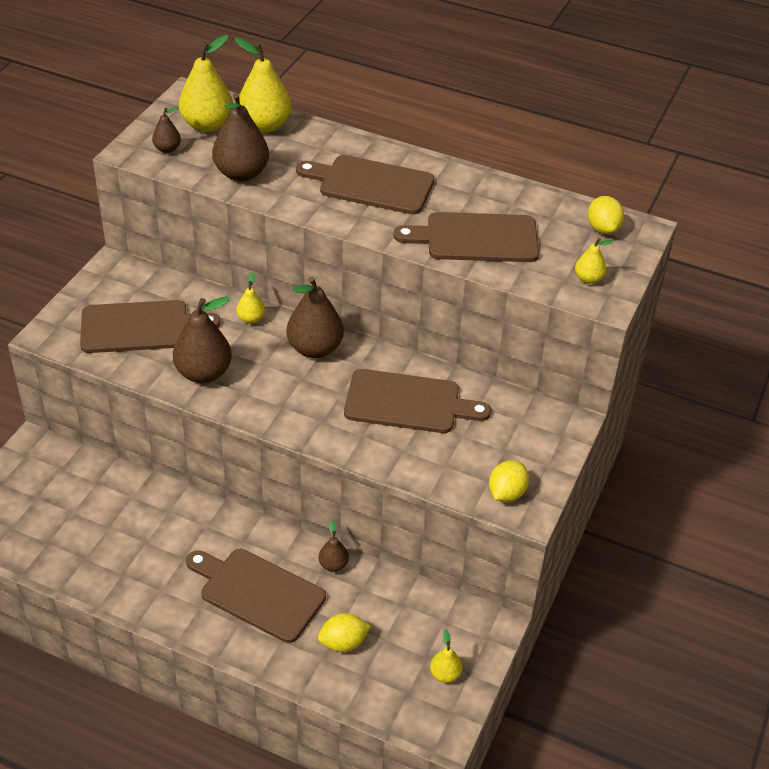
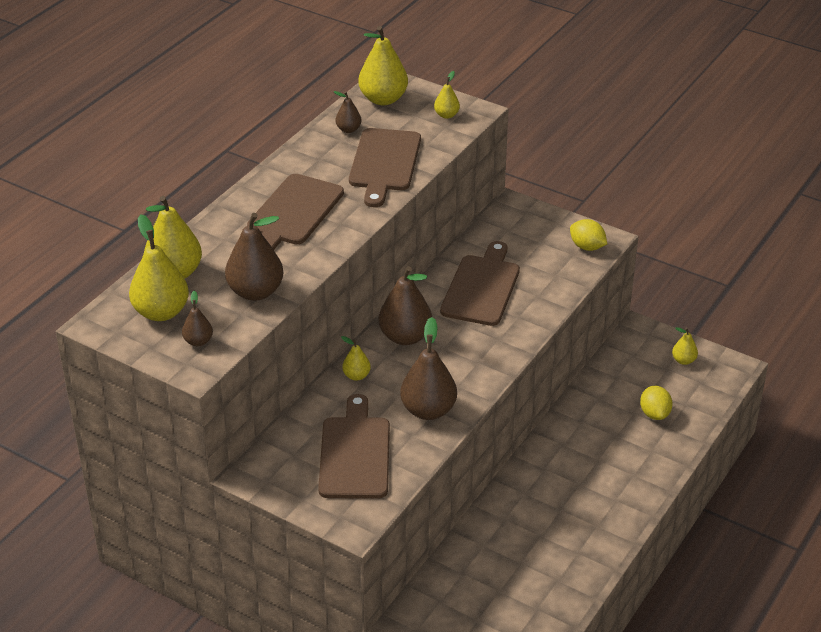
camera: 80 degrees left, 5 degrees down
brown cutting board [186,549,326,643] -> none
brown pear [319,520,349,572] -> brown pear moved to [334,91,361,133]
yellow lemon [588,196,624,234] -> yellow pear [358,26,408,105]

